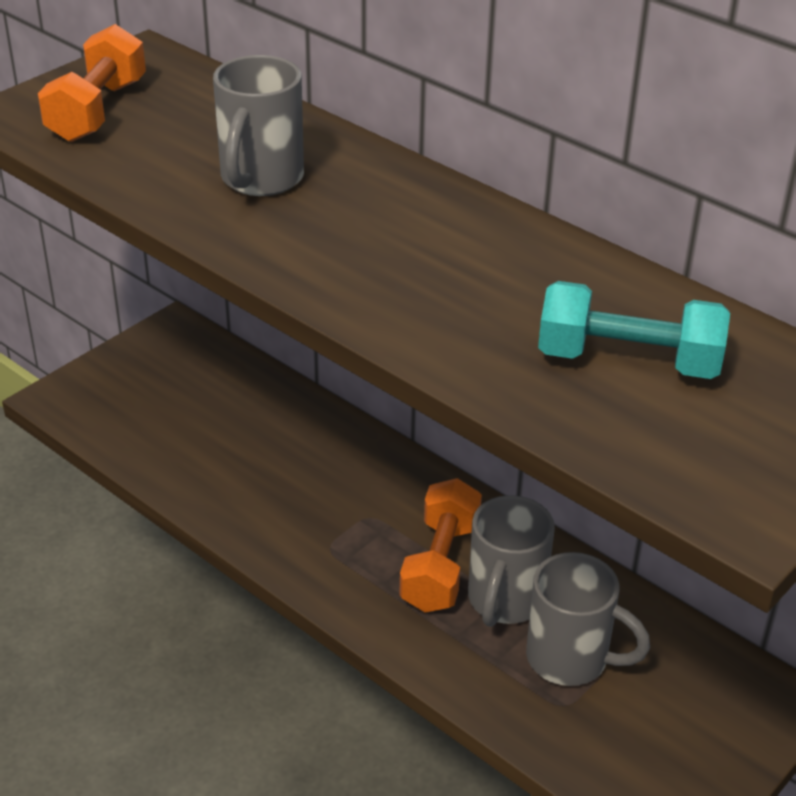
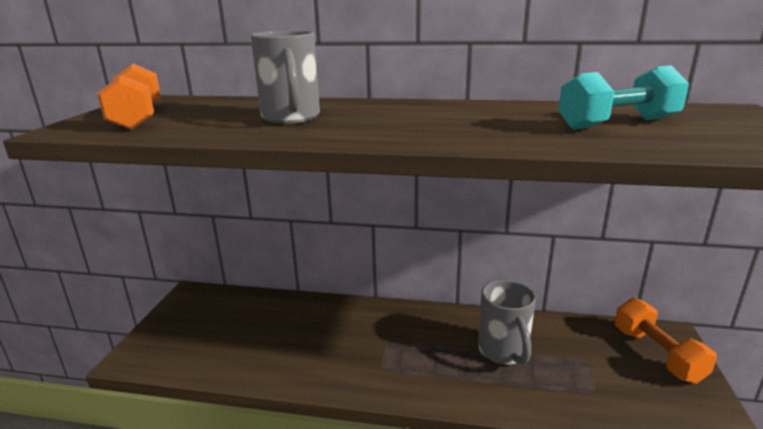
camera: 30 degrees left, 15 degrees down
orange dumbbell [399,478,482,613] -> orange dumbbell moved to [615,298,717,384]
grey mug [526,552,650,686] -> none

